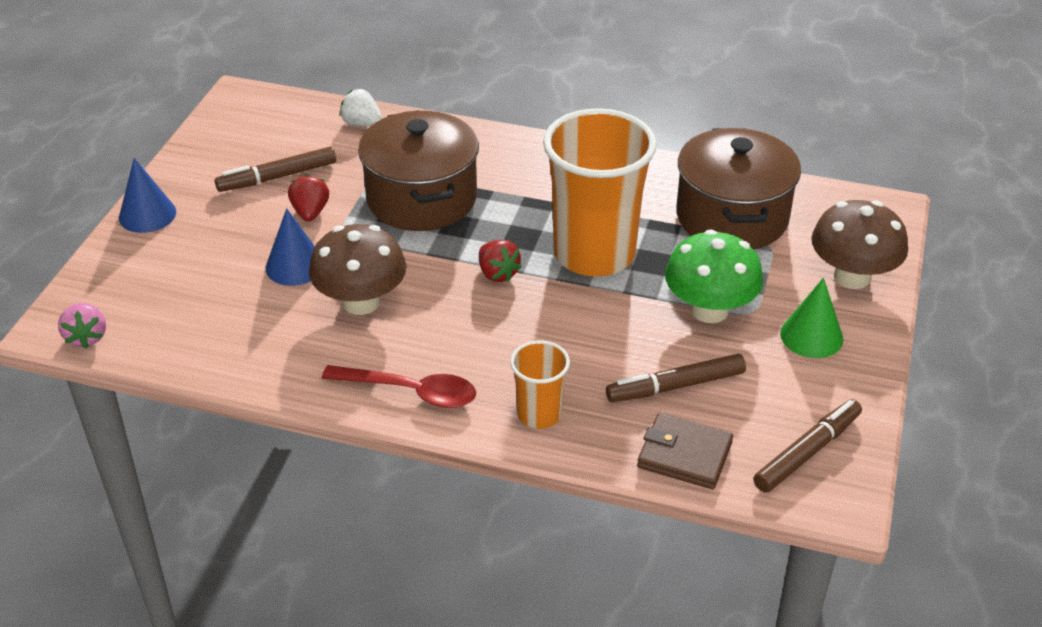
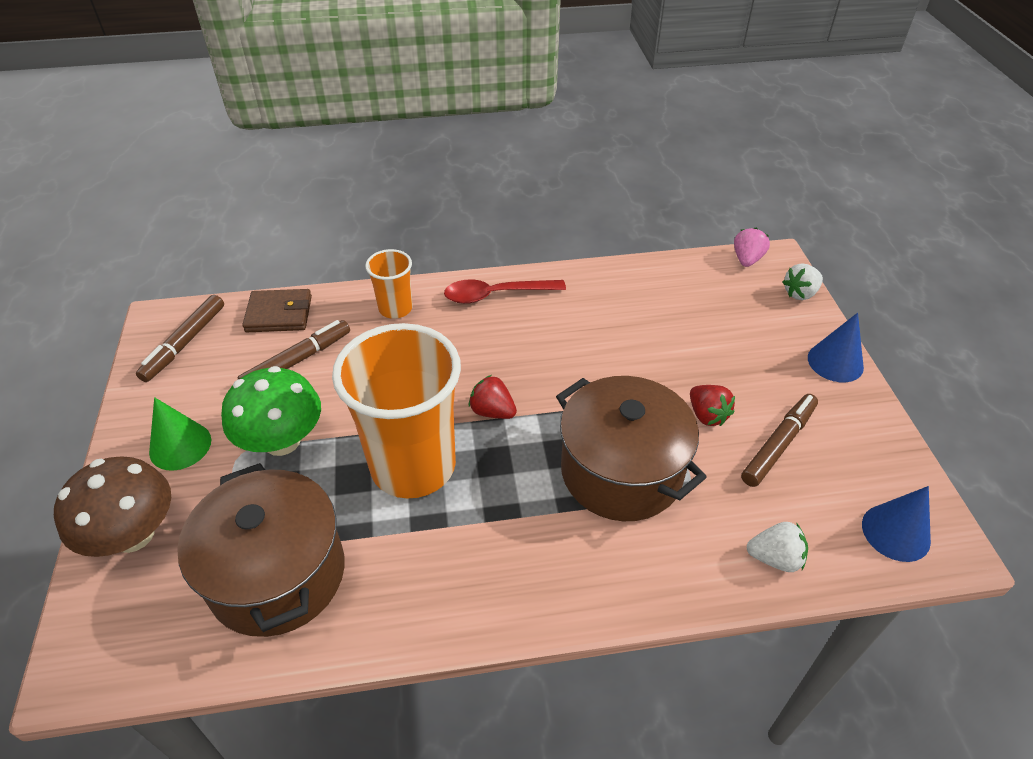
camera: 155 degrees right, 5 degrees up
pink strawberry [58,303,106,349] -> pink strawberry turned 60 degrees clockwise [734,228,770,267]
blue cone [266,208,315,286] -> blue cone moved to [862,486,931,562]
brown mushroom [309,224,406,315] -> none
none -> white strawberry [783,263,823,300]

